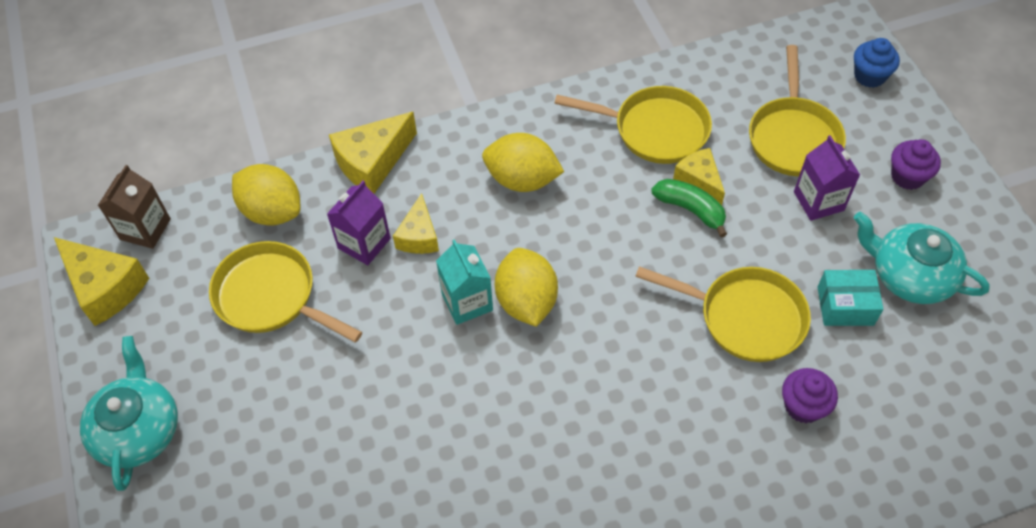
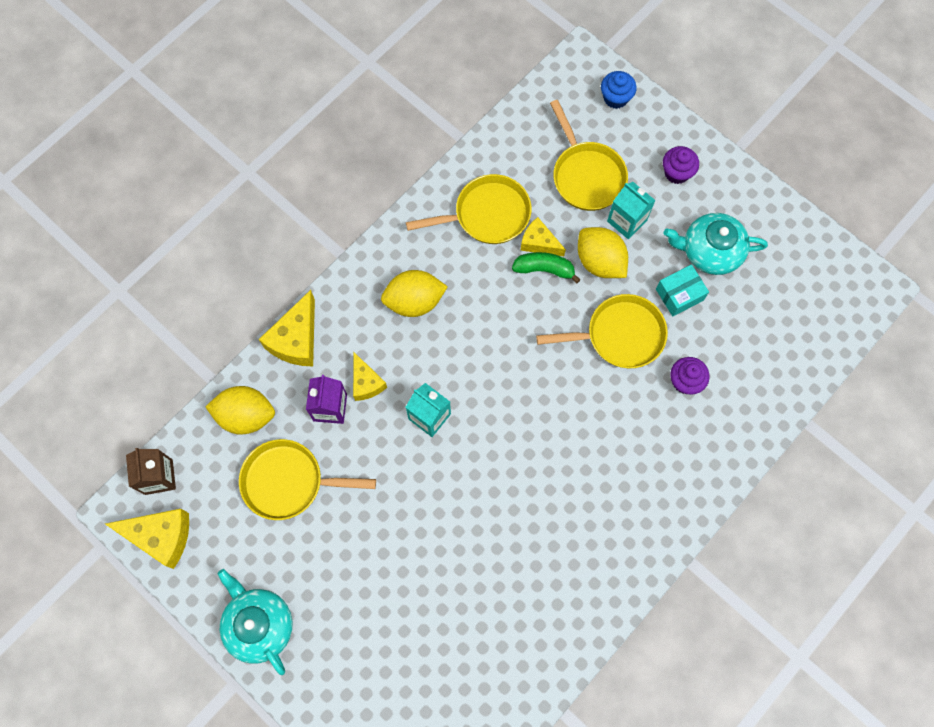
camera: 30 degrees left, 15 degrees up
yellow lemon [495,248,558,327] -> yellow lemon moved to [578,227,628,278]
purple carton [794,135,860,221] -> turquoise carton [607,182,656,239]

